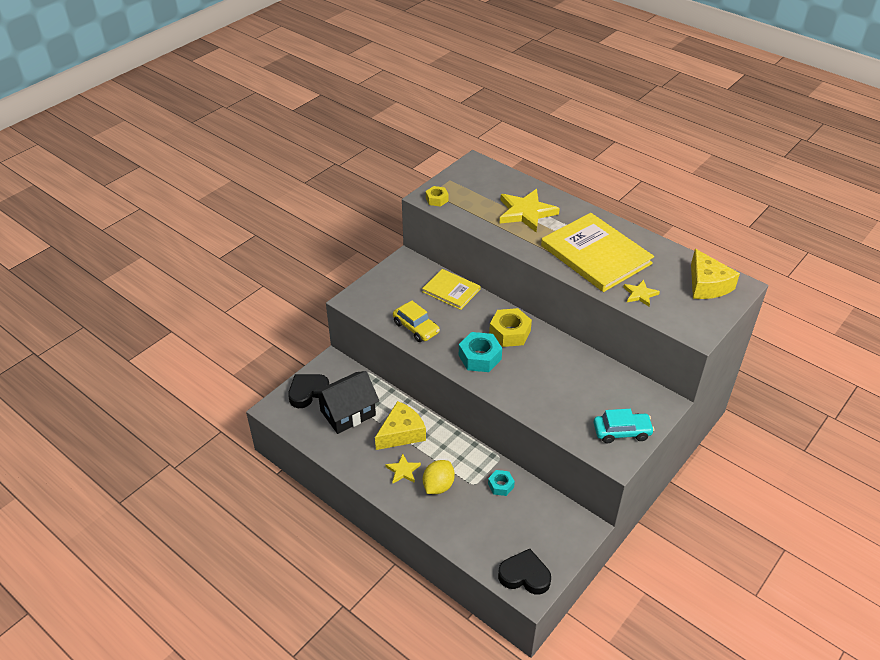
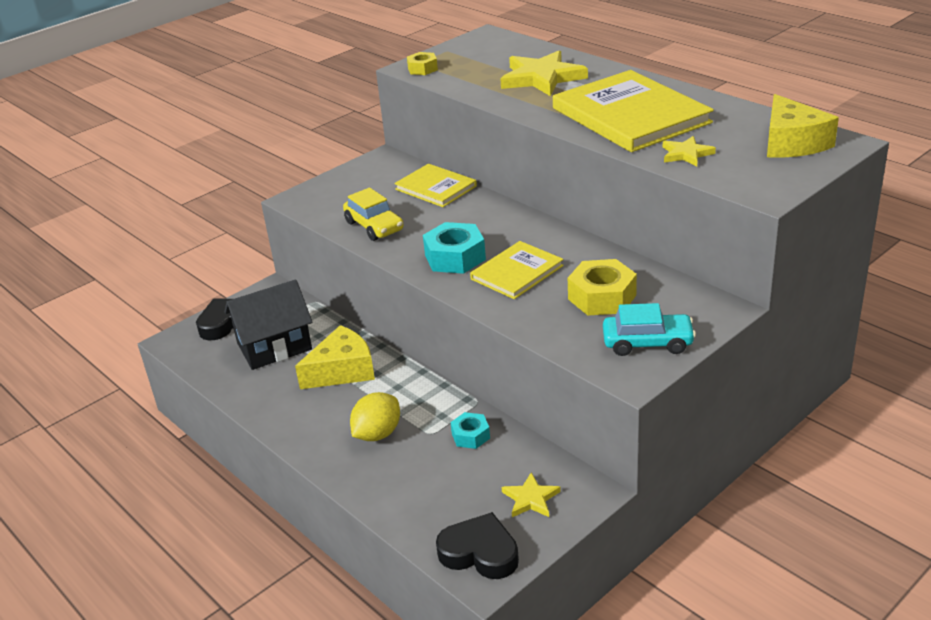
camera: 10 degrees right, 10 degrees down
yellow star [385,454,421,483] -> yellow star moved to [502,472,561,517]
yellow nut [489,308,532,347] -> yellow nut moved to [568,259,637,316]
none -> yellow book [470,241,564,299]

